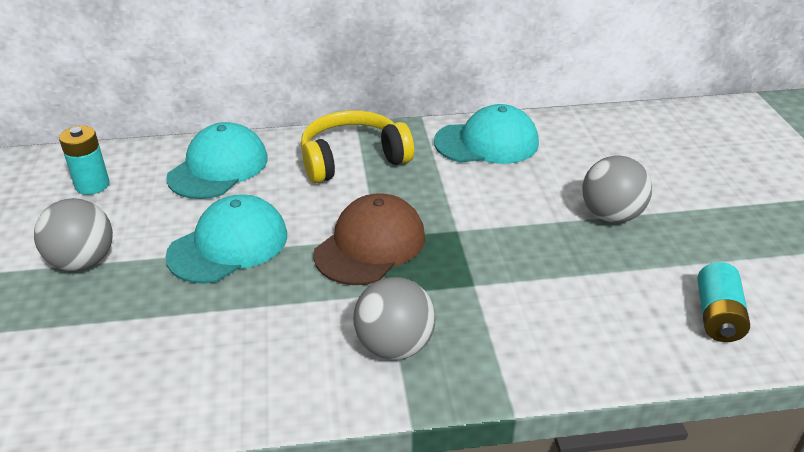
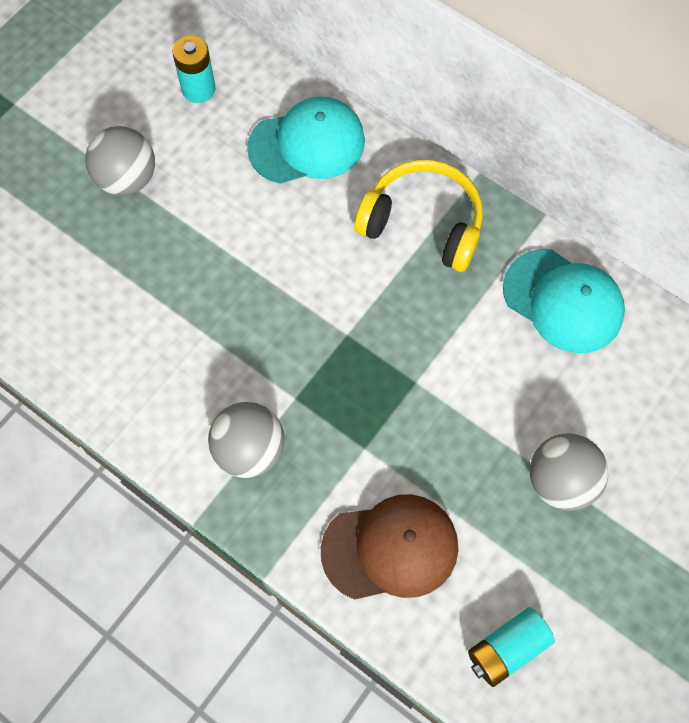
camera: 45 degrees right, 30 degrees up
turquoise cap [165,194,287,284] -> none
brown cap [313,193,425,285] -> brown cap moved to [321,494,458,600]

